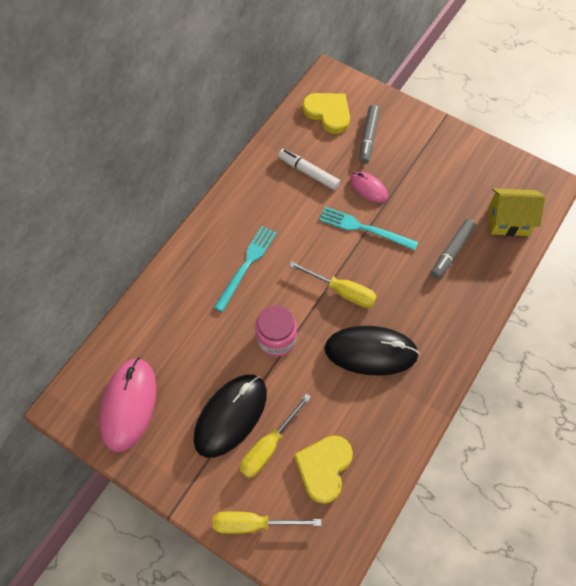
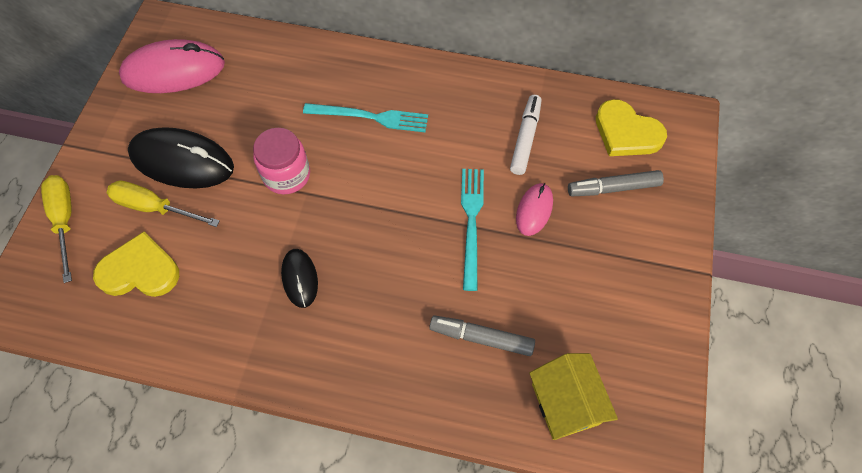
camera: 70 degrees right, 0 degrees up
yellow screwdriver [289,261,377,308] -> none
yellow heart [302,93,350,134] -> yellow heart turned 105 degrees clockwise [596,99,667,156]
black mouse [324,326,419,375] -> black mouse [281,249,318,308], size x0.53

